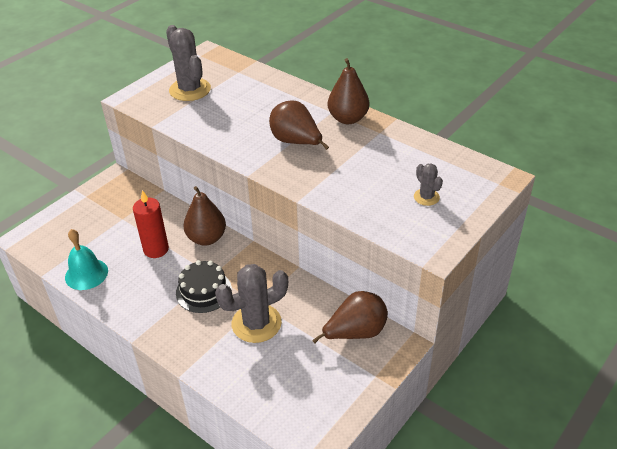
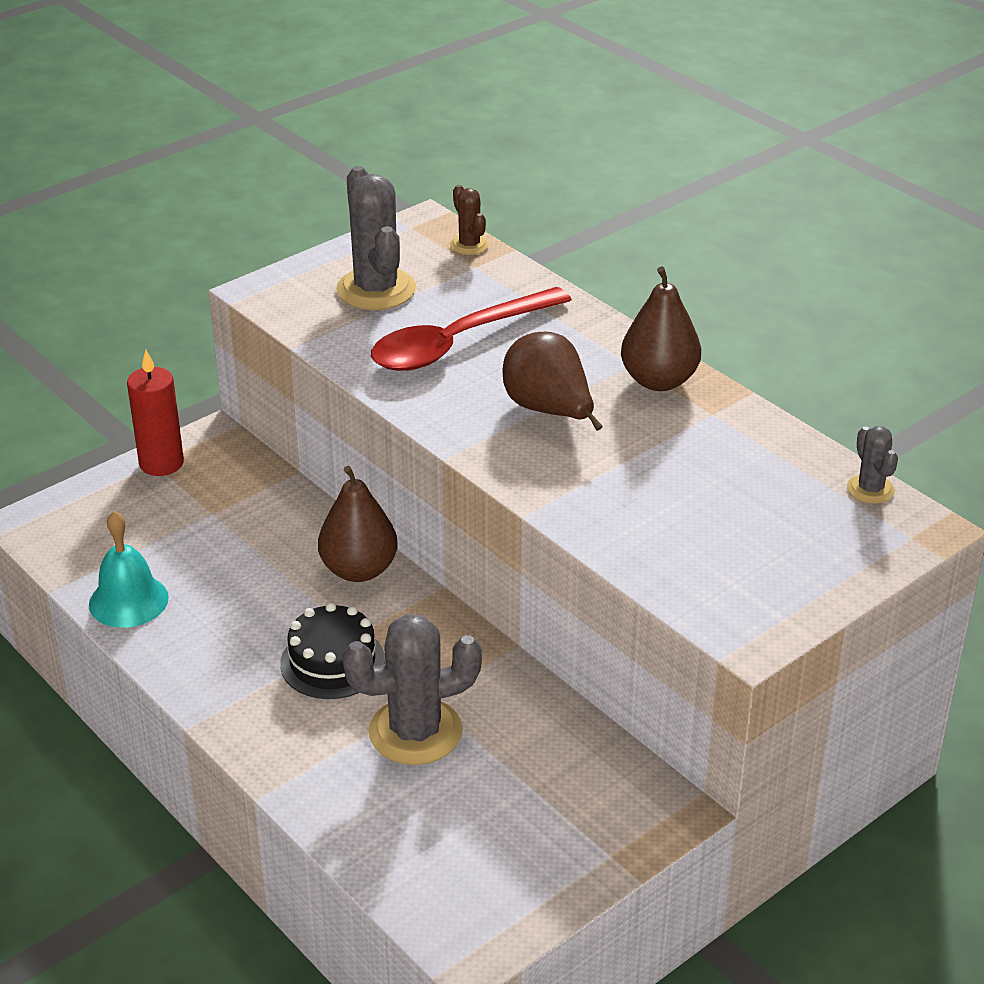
camera: 10 degrees right, 5 degrees down
red candle [133,190,169,258] -> red candle moved to [127,350,184,476]
brown pear [312,291,388,343] -> none
grey cactus [414,163,443,206] -> grey cactus moved to [847,426,898,504]
none -> red spoon [371,287,572,371]
none -> brown cactus [450,185,489,255]

